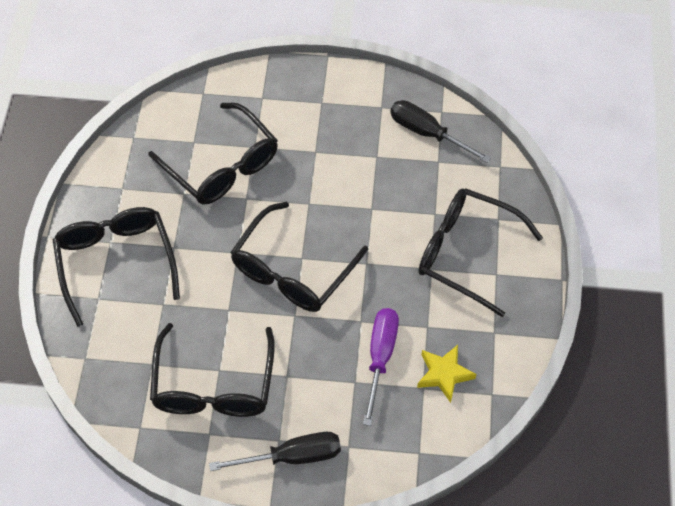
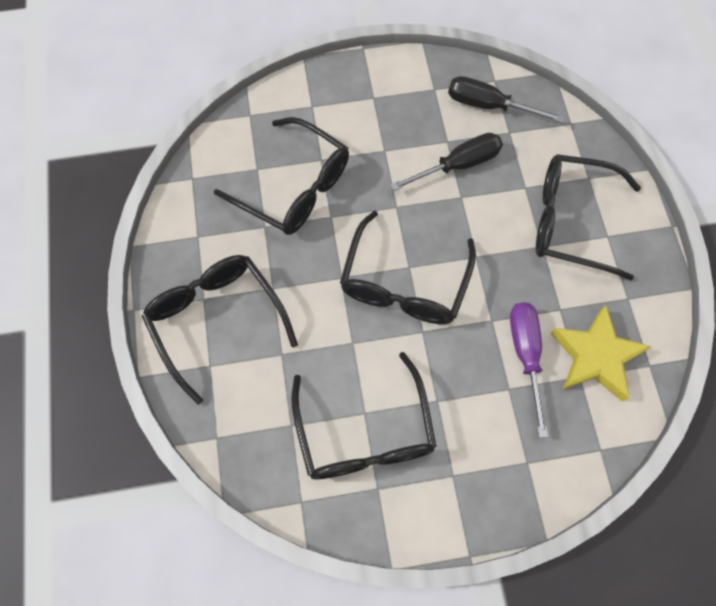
camera: 15 degrees left, 10 degrees up
black screwdriver [209,432,341,471] -> black screwdriver moved to [391,133,503,191]
yellow star [417,345,476,403] -> yellow star [550,305,652,402], size x1.51

